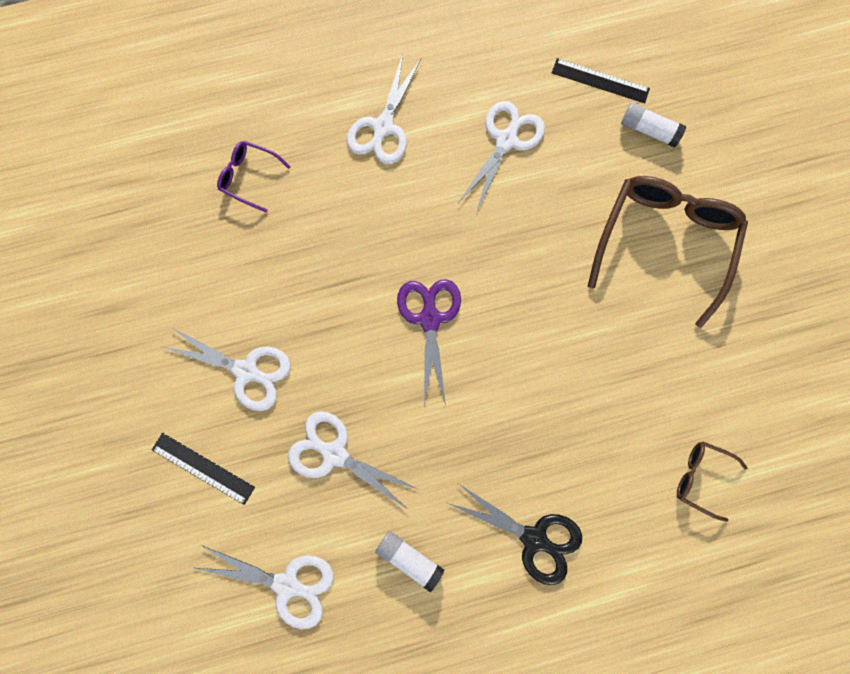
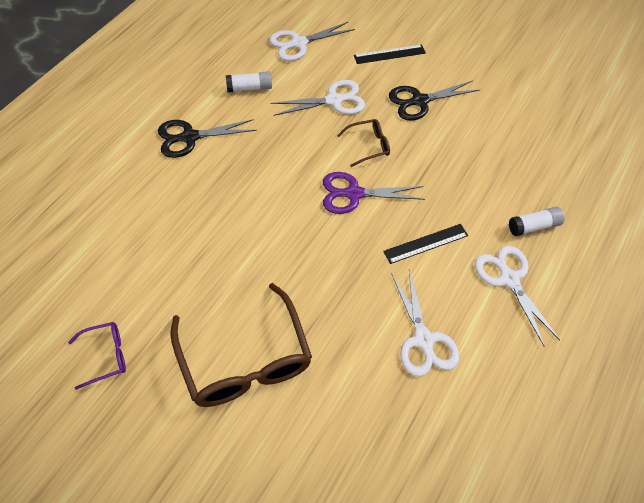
camera: 135 degrees right, 20 degrees down
white scissors [163,328,291,411] -> black scissors [389,80,480,121]
purple glasses [217,141,291,213] -> purple glasses moved to [68,322,126,390]
purple scissors [397,279,461,405] -> purple scissors turned 135 degrees clockwise [323,172,425,214]
black ruler [552,58,650,103] -> black ruler moved to [383,224,468,264]
white glue stick [621,103,686,148] -> white glue stick moved to [509,207,565,236]
brown glasses [677,442,748,522] -> brown glasses moved to [337,119,390,167]

